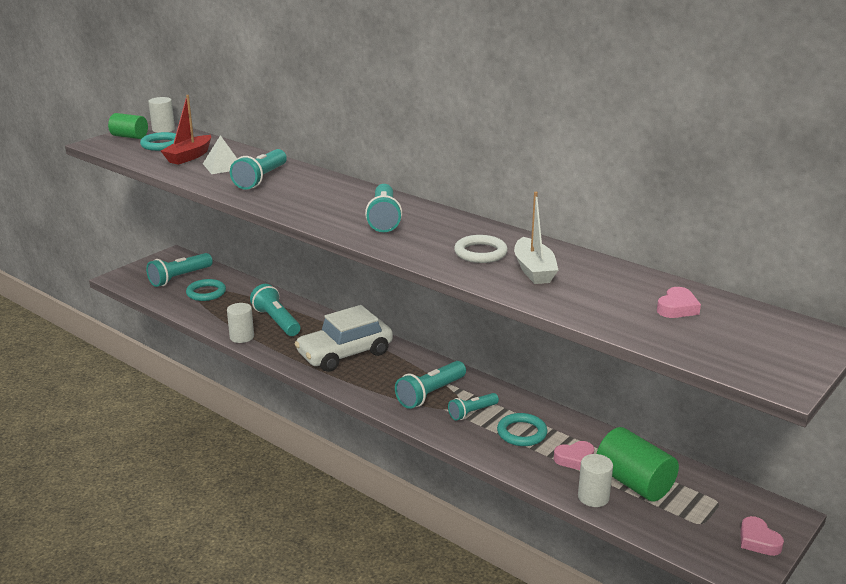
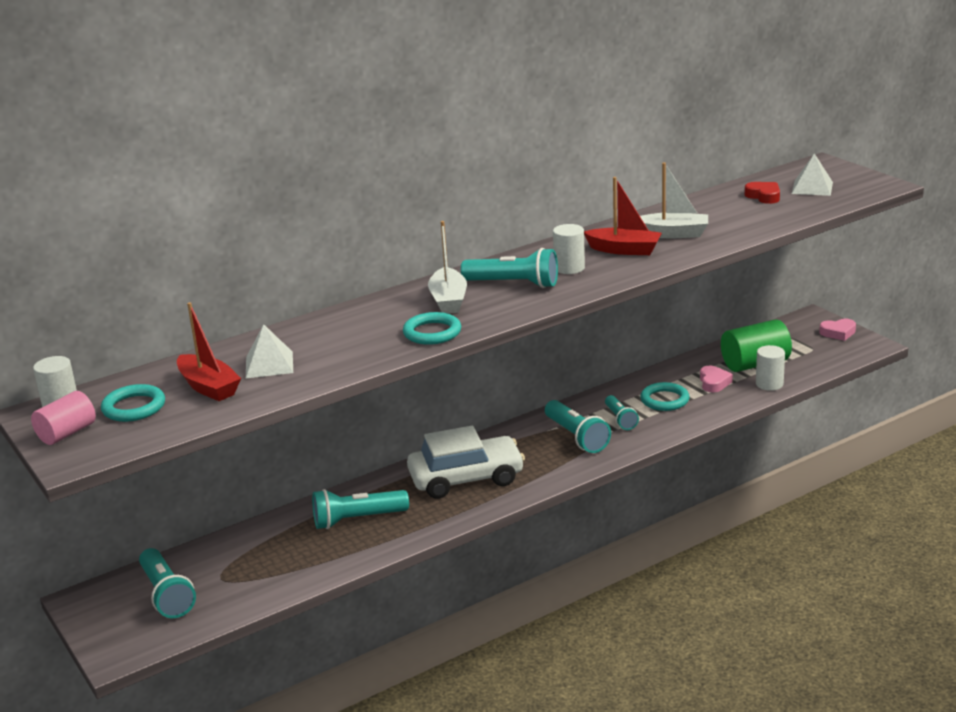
camera: 70 degrees left, 0 degrees up
green cylinder [108,113,148,139] -> pink cylinder [31,391,96,445]
turquoise ring [186,279,226,301] -> turquoise ring moved to [403,312,461,345]
white cylinder [227,303,254,343] -> white cylinder moved to [553,224,585,274]
turquoise flashlight [230,149,287,189] -> none
white car [295,305,393,372] -> white car turned 90 degrees counterclockwise [407,426,525,499]
white ring [454,235,508,263] -> red boat [584,177,662,255]
pink heart [657,287,701,318] -> red heart [745,182,780,204]
none -> white boat [428,221,467,314]
none -> white pyramid [792,153,833,196]

